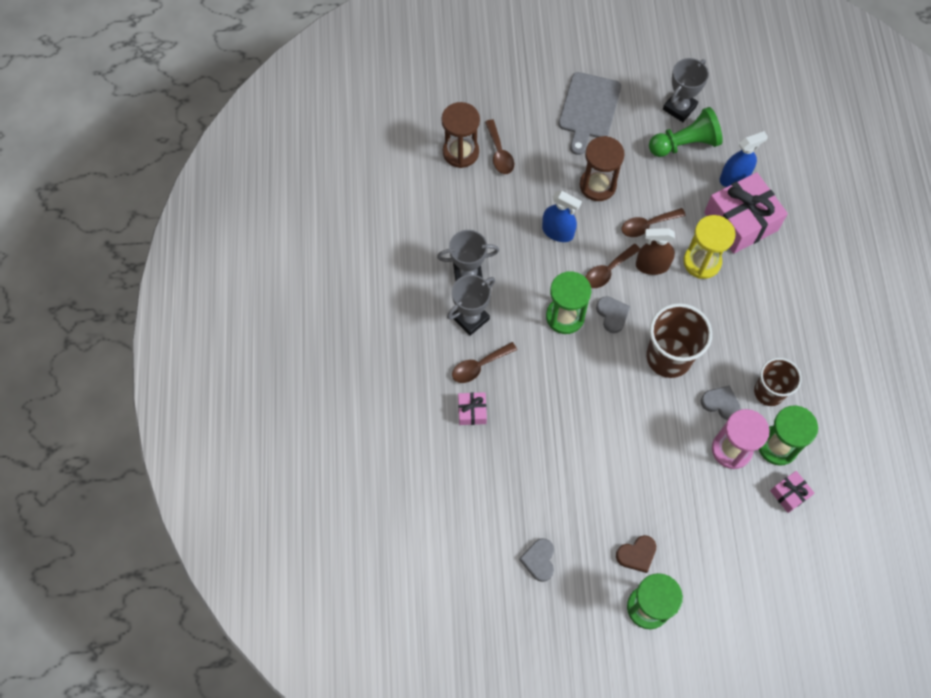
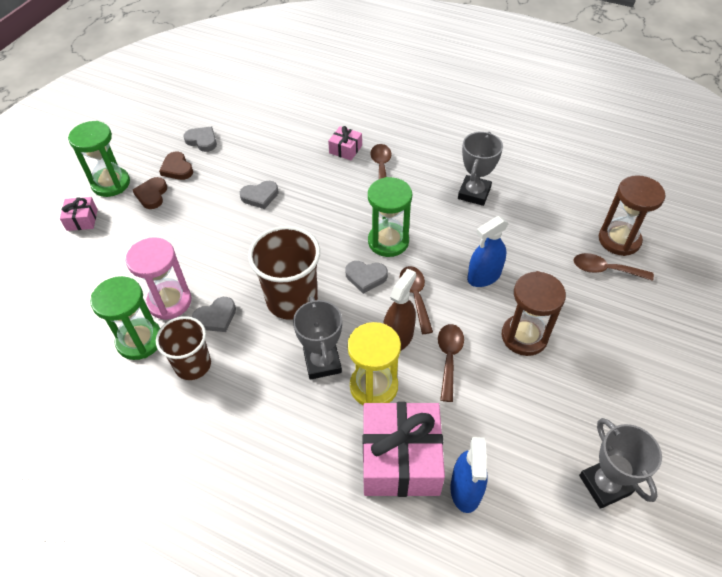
camera: 120 degrees right, 15 degrees down
grey trophy [447,275,495,335] -> grey trophy moved to [293,296,342,380]
grey cutting board [559,72,621,155] -> none
green pawn [649,107,723,157] -> none
pink gift [770,471,814,513] -> pink gift moved to [60,197,98,231]
none -> brown heart [159,152,193,180]
none -> grey heart [240,181,278,209]

